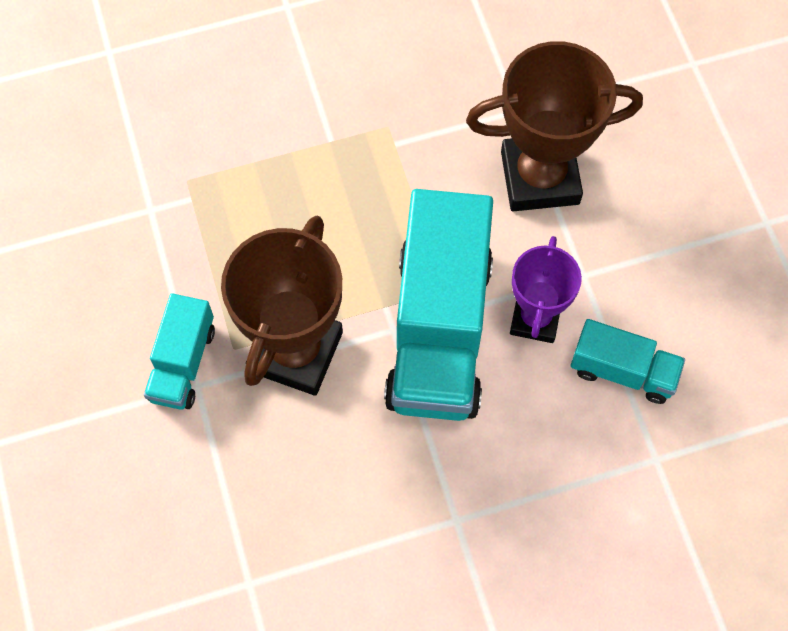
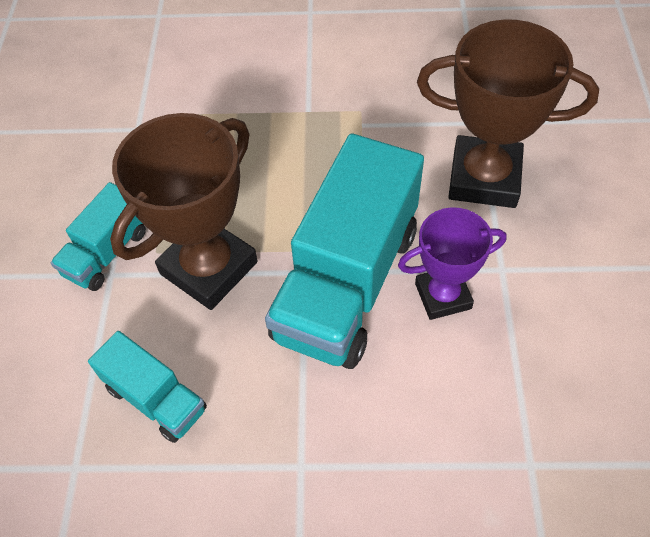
camera: 20 degrees right, 10 degrees down
purple trophy [510,236,582,343] -> purple trophy turned 45 degrees clockwise [398,207,507,320]
turquoise truck [571,319,685,404] -> turquoise truck moved to [88,331,207,443]

